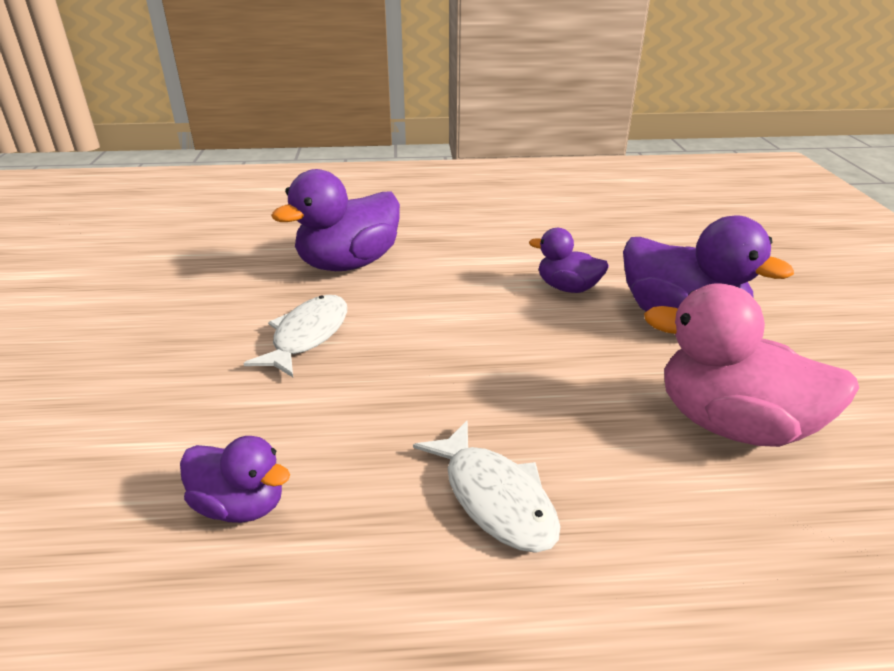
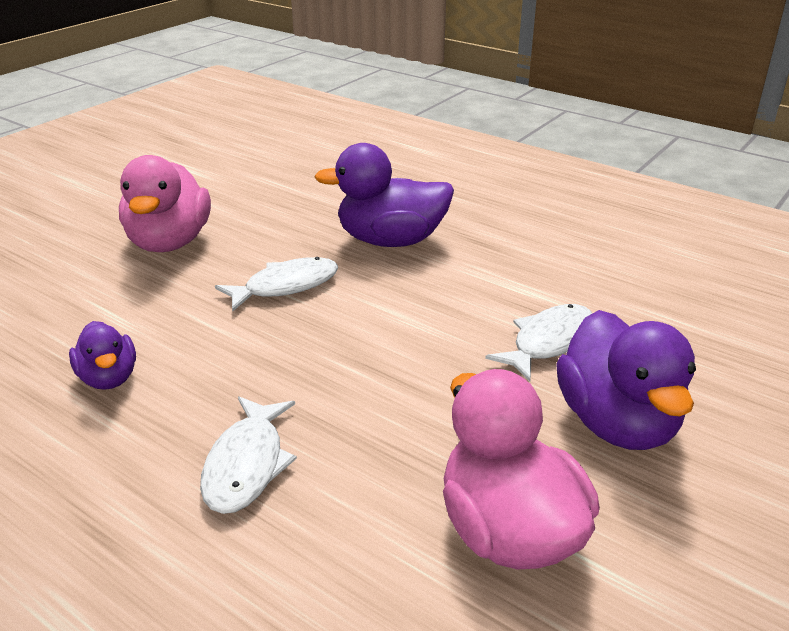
camera: 40 degrees right, 0 degrees up
purple duck [529,228,609,293] -> white fish [485,304,592,381]
none -> pink duck [119,155,211,252]

